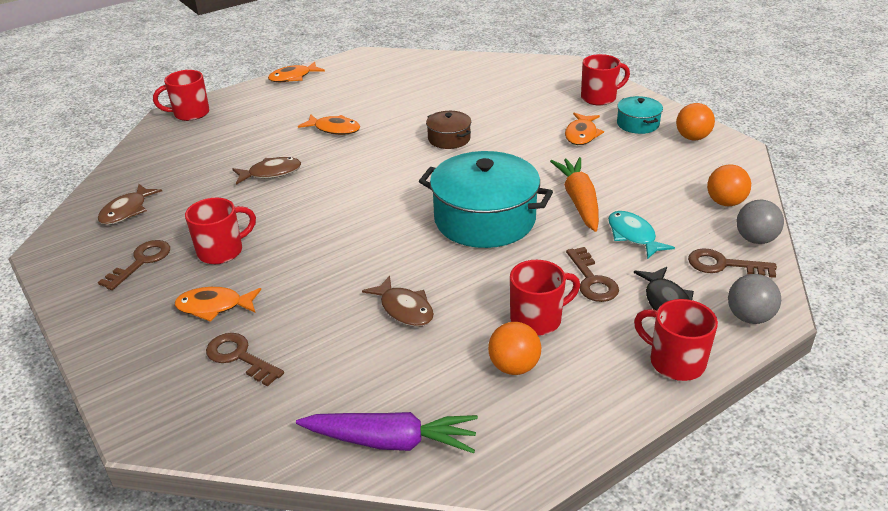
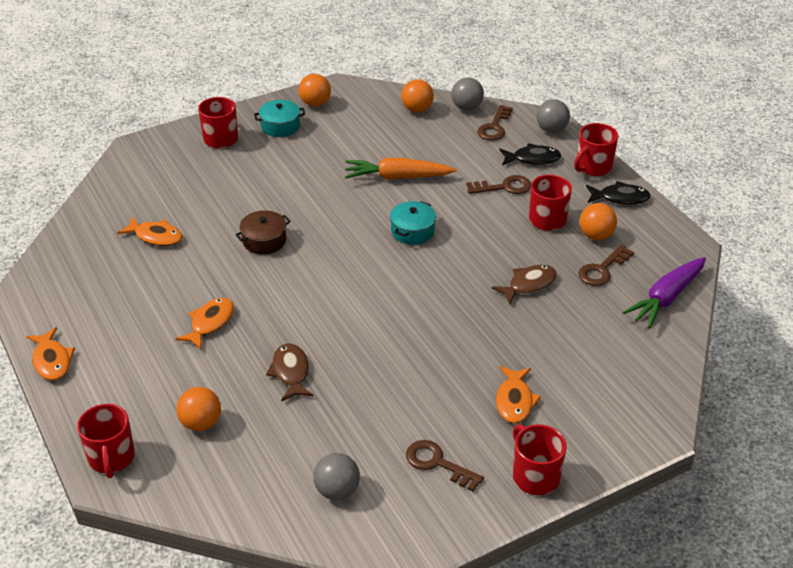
camera: 85 degrees left, 5 degrees up
brown fish [98,184,162,225] -> grey ball [313,453,360,500]
red mug [185,198,256,264] -> red mug moved to [513,424,567,495]
brown key [206,333,284,387] -> brown key moved to [578,245,634,286]
purple carrot [296,412,478,453] -> purple carrot turned 150 degrees counterclockwise [622,257,706,329]
turquoise pot [419,151,553,248] -> turquoise pot [390,201,436,245], size x0.49
orange fish [565,113,604,145] -> orange fish moved to [117,217,182,246]
turquoise fish [608,211,675,259] -> none
none -> orange ball [176,387,221,431]
none -> black fish [586,181,651,205]

